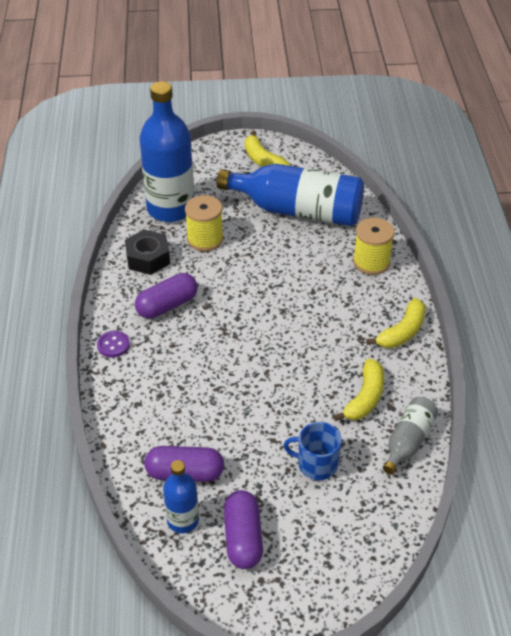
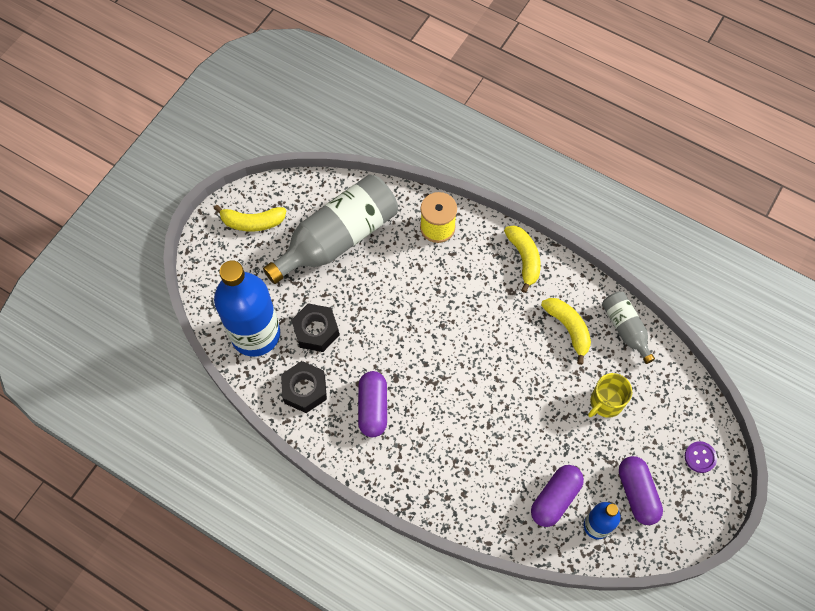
camera: 55 degrees left, 20 degrees up
purple button [97,331,130,358] -> purple button moved to [685,441,717,473]
yellow spool [185,195,223,251] -> black nut [291,303,339,352]
blue bottle [217,164,364,226] -> grey bottle [263,174,398,284]
purple capsule [224,490,263,569] -> purple capsule turned 45 degrees clockwise [619,456,663,525]
blue mug [283,422,342,480] -> yellow mug [588,373,632,418]

